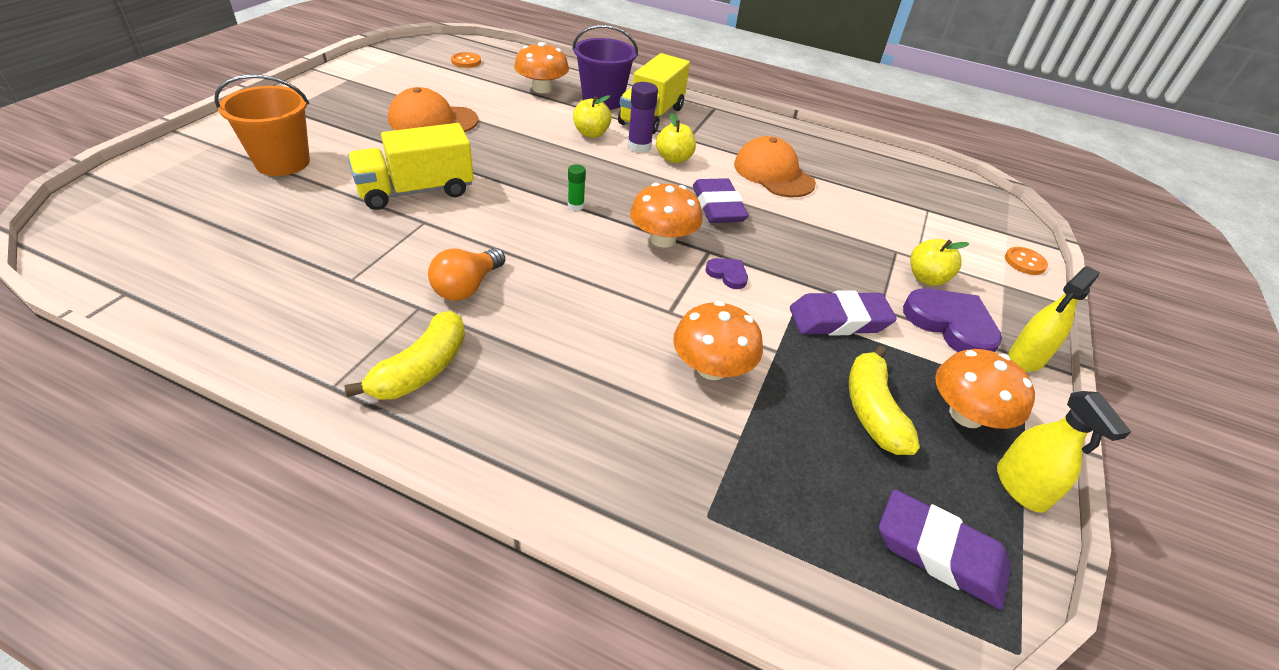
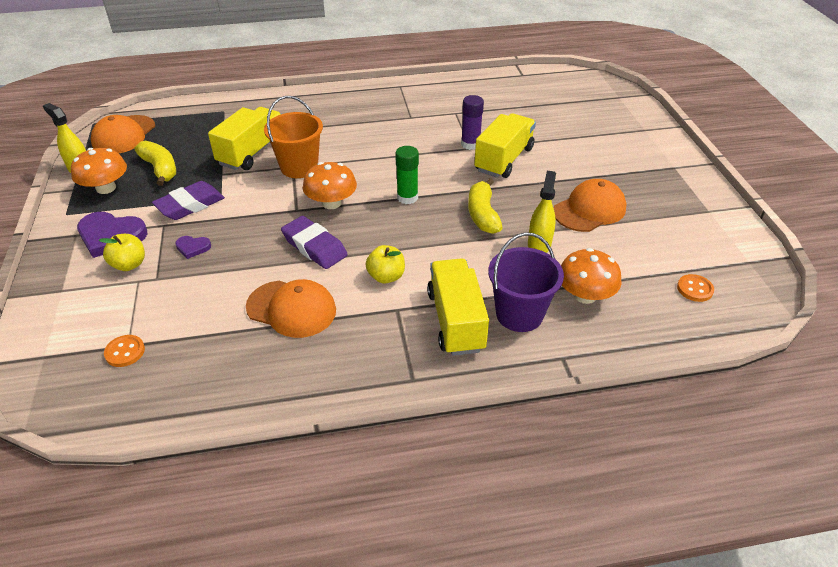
camera: 150 degrees right, 0 degrees up
orange bucket [214,74,310,176] -> orange bucket moved to [264,96,323,178]
yellow banana [344,311,465,399] -> yellow banana moved to [468,178,503,234]
orange light bulb [428,248,505,301] -> none
green glue stick [568,164,586,211] -> green glue stick [395,146,419,204], size x1.67
yellow apple [573,95,612,138] -> none
purple glue stick [627,82,658,153] -> purple glue stick moved to [461,95,484,150]
orange mushroom [673,301,763,380] -> yellow truck [208,107,281,170]
purple heart [705,258,748,289] -> purple heart moved to [175,236,211,259]
purple eraser [879,489,1011,609] -> orange cap [91,115,155,153]
orange button [1005,247,1048,275] -> orange button moved to [104,335,145,367]
yellow spray bottle [1008,266,1100,372] -> yellow spray bottle moved to [528,171,556,253]

